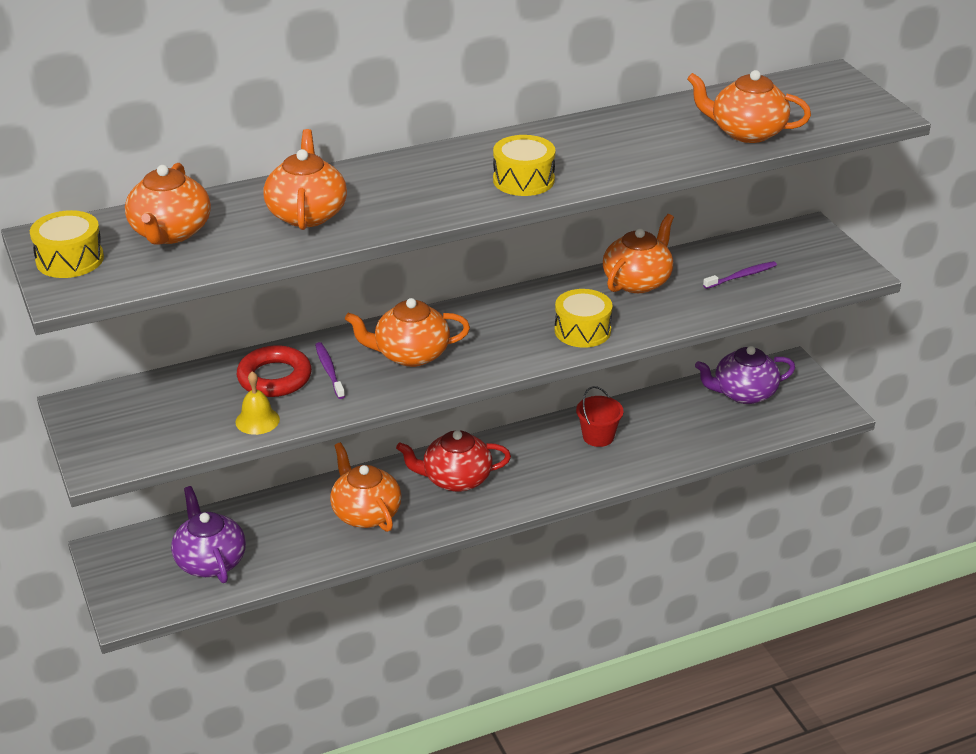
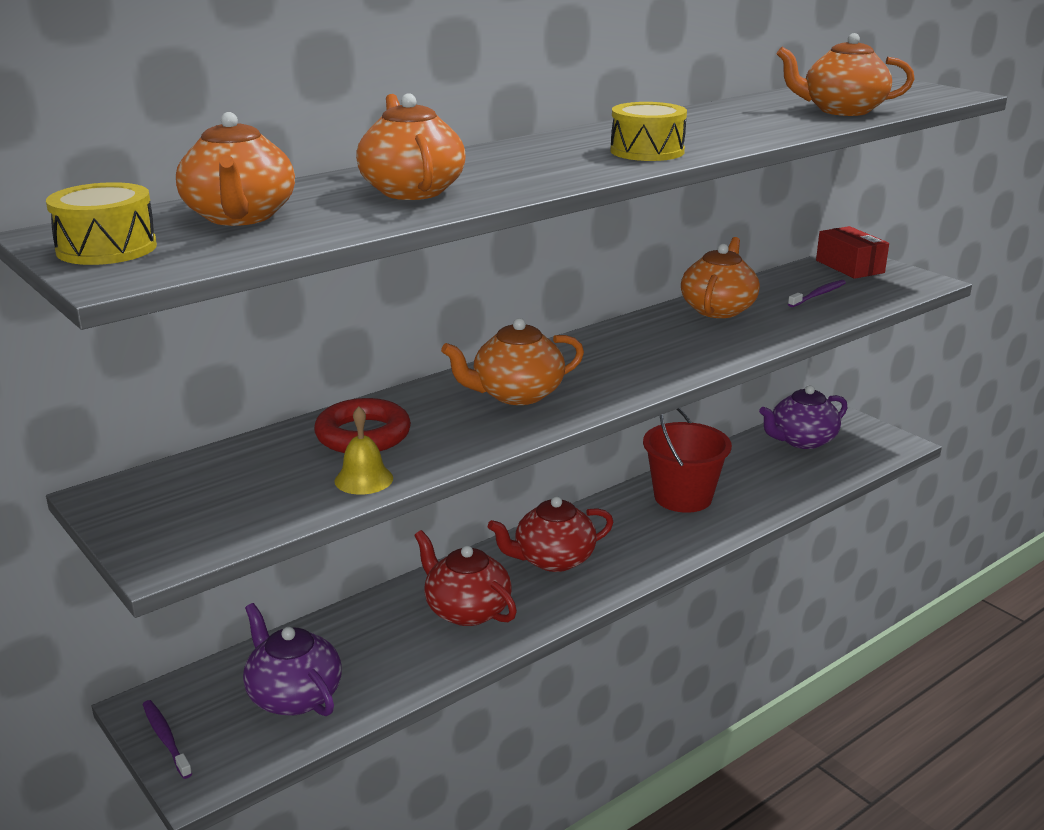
camera: 15 degrees left, 10 degrees down
purple toothbrush [315,342,345,399] -> purple toothbrush moved to [143,700,192,779]
orange teapot [330,442,402,532] -> red teapot [414,530,517,626]
yellow drum [554,289,613,348] -> none
red bucket [576,386,624,447] -> red bucket [643,408,732,513], size x1.66
none -> red box [816,226,889,279]

